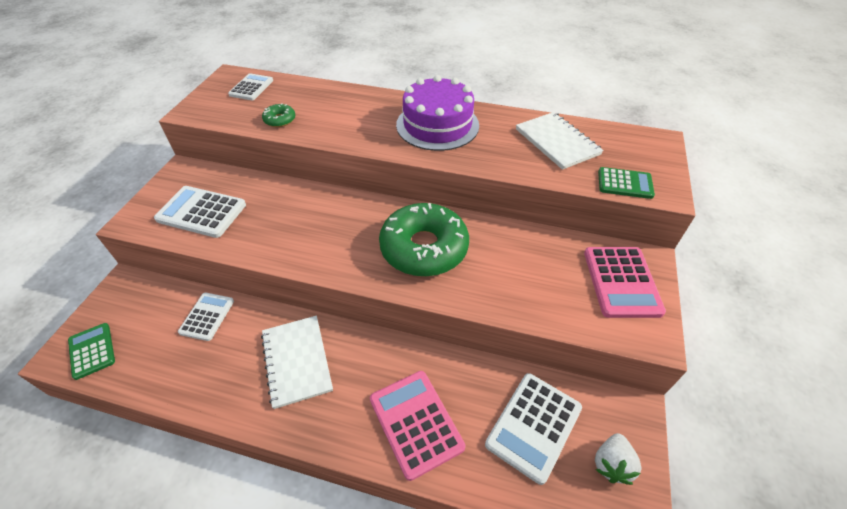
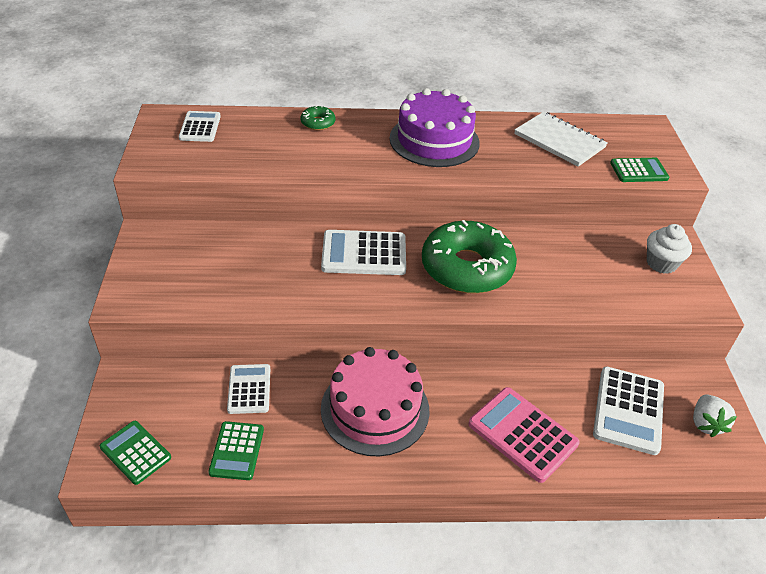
camera: 20 degrees left, 5 degrees down
white calculator [154,186,246,238] -> white calculator moved to [321,230,406,275]
white notebook [261,316,333,409] -> pink cake [321,347,429,456]
green donut [262,103,295,127] -> green donut moved to [301,105,335,130]
pink calculator [584,247,666,318] -> white cupcake [647,224,692,274]
none -> green calculator [208,421,264,480]

